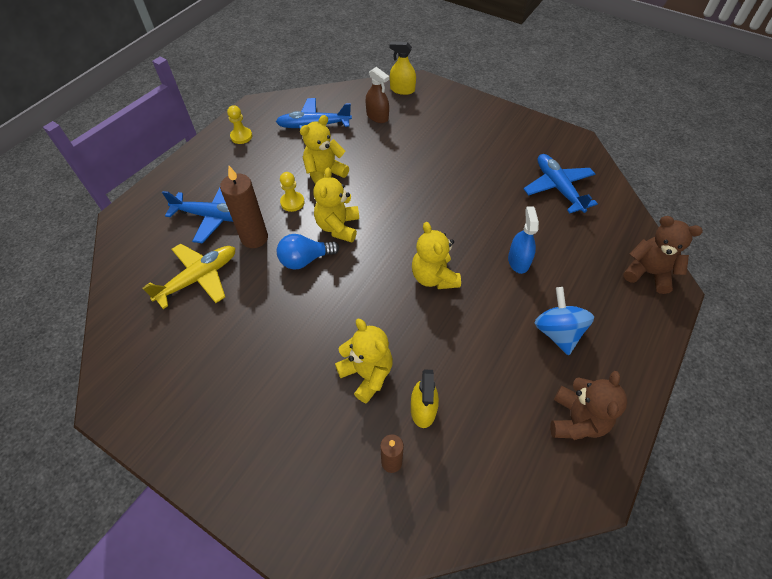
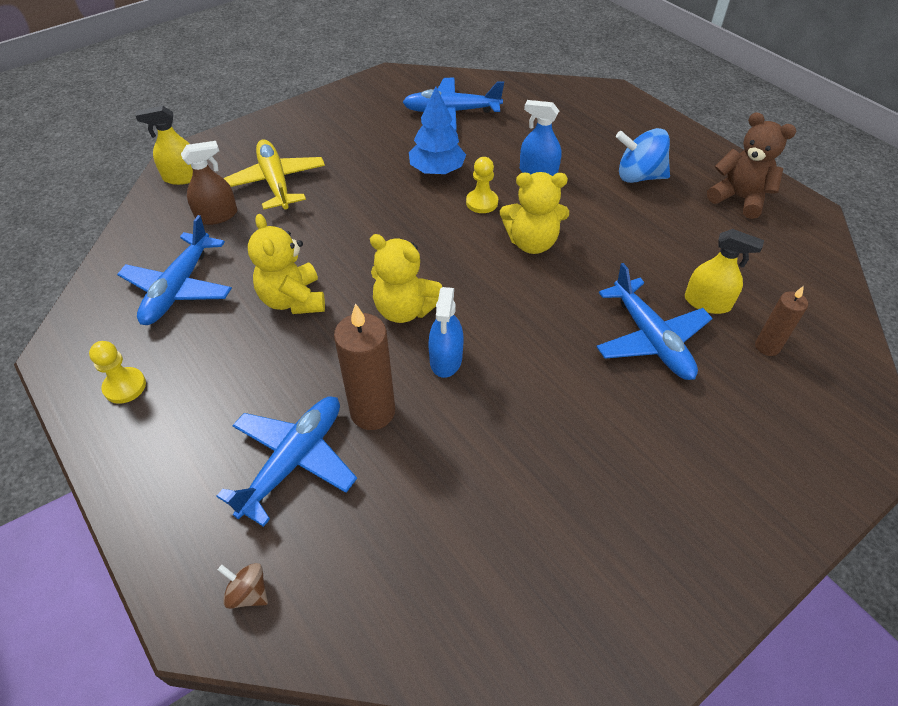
camera: 70 degrees left, 5 degrees down
yellow plane [143,244,235,309] -> yellow plane moved to [223,139,325,210]
blue light bulb [277,234,339,270] -> blue spray bottle [428,287,464,378]
yellow pawn [280,172,305,212] -> yellow pawn moved to [466,157,498,213]
yellow teddy bear [335,319,393,404] -> blue plane [596,263,713,380]
yellow spray bottle [390,41,416,95] -> yellow spray bottle turned 45 degrees clockwise [135,106,193,185]
brown teddy bear [623,216,703,294] -> none
none -> brown spinning top [218,563,268,609]
none -> blue tree [409,87,466,175]

